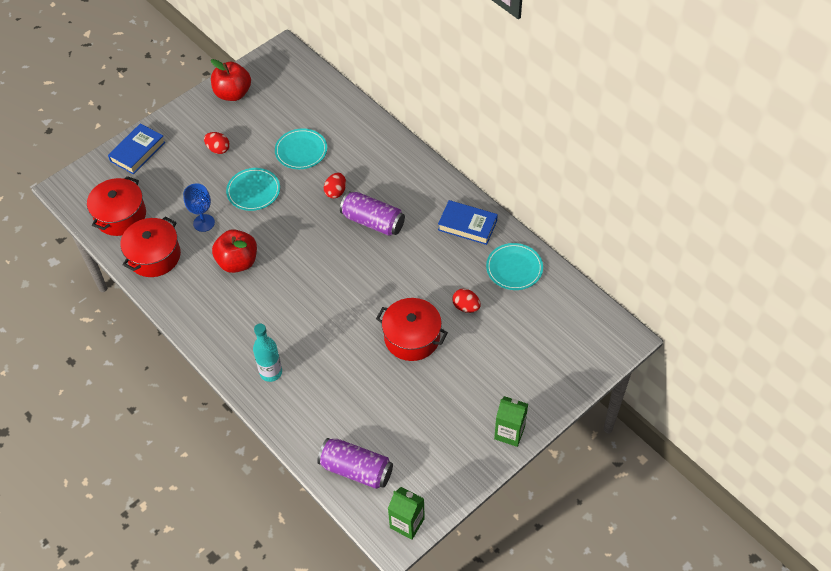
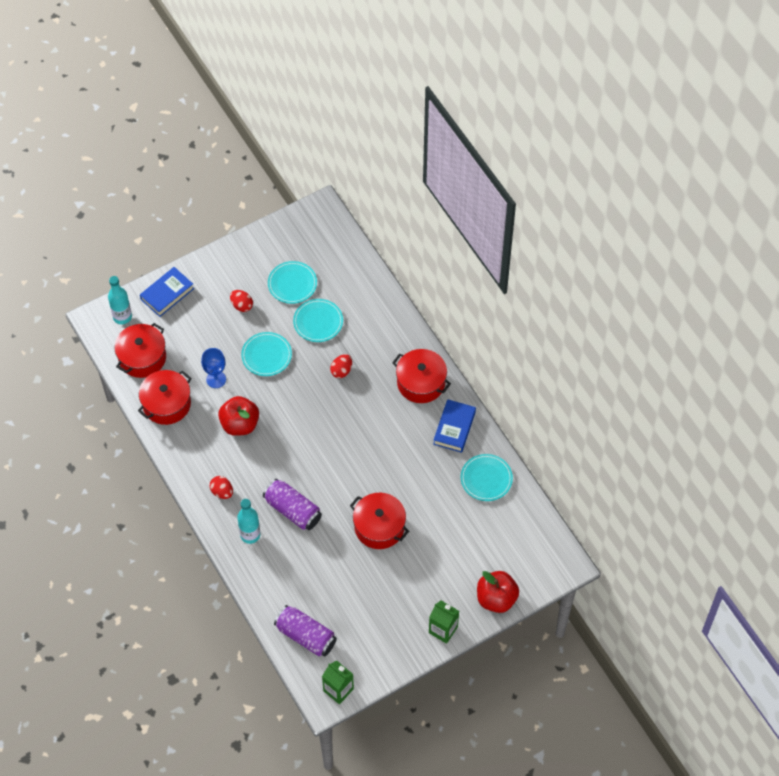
camera: 10 degrees right, 5 degrees up
red apple [211,59,251,101] -> red apple moved to [477,571,519,613]
purple can [340,191,405,236] -> purple can moved to [263,479,322,530]
blue book [438,200,498,245] -> blue book turned 75 degrees clockwise [433,399,476,453]
red egg [452,289,481,313] -> red egg moved to [210,476,233,499]
none -> turquoise bottle [108,276,132,324]
none -> turquoise plate [268,261,317,304]
none -> red pot [392,349,451,403]

